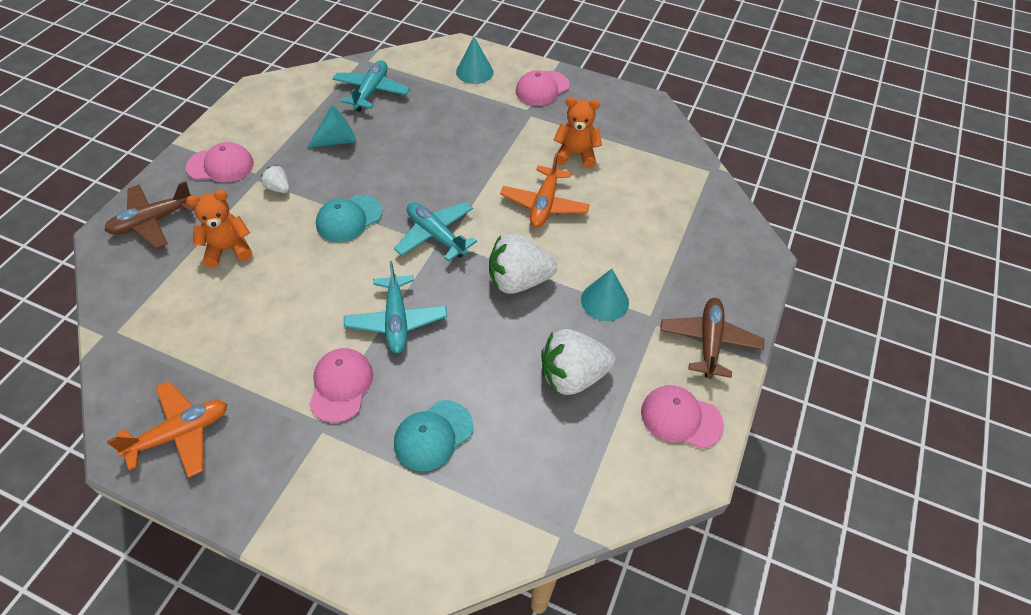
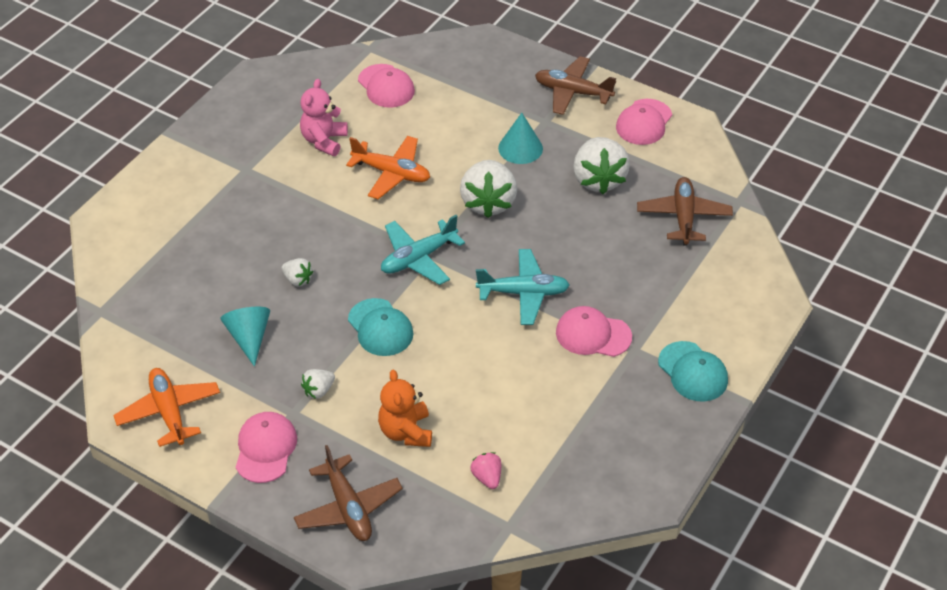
camera: 80 degrees left, 5 degrees down
orange plane [107,381,227,478] -> orange plane moved to [113,368,220,447]
turquoise plane [332,60,410,112] -> none
turquoise cap [394,400,473,471] -> turquoise cap moved to [658,341,728,402]
turquoise cone [456,37,493,84] -> none
pink cap [516,70,570,106] -> pink cap moved to [358,64,415,108]
orange teddy bear [553,97,602,168] -> pink teddy bear [300,79,348,156]
none -> white strawberry [282,258,313,286]
none -> pink strawberry [470,452,501,489]
none -> brown plane [637,177,733,246]

